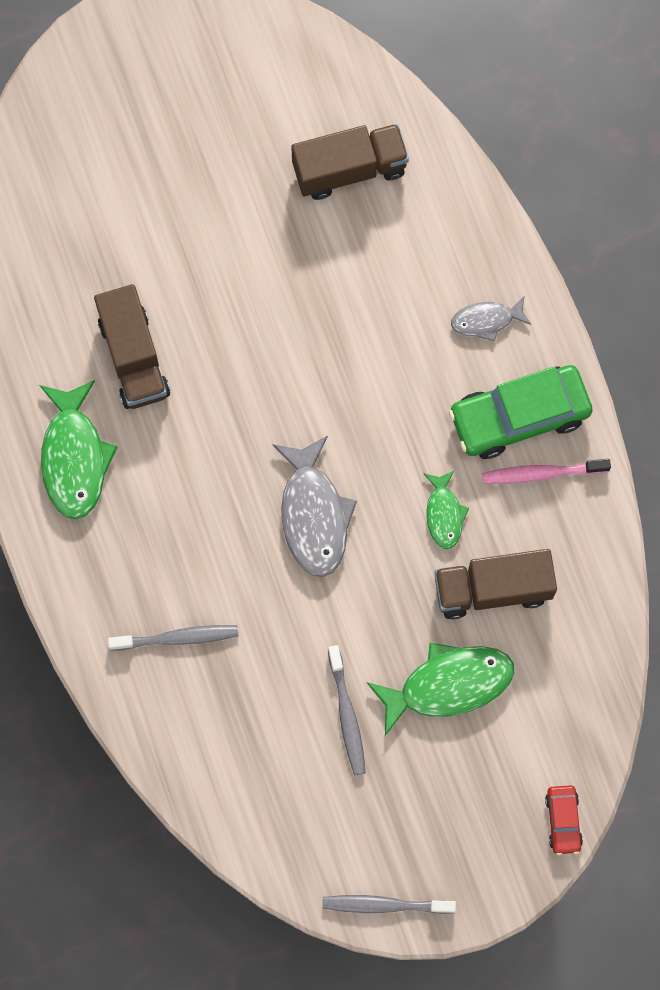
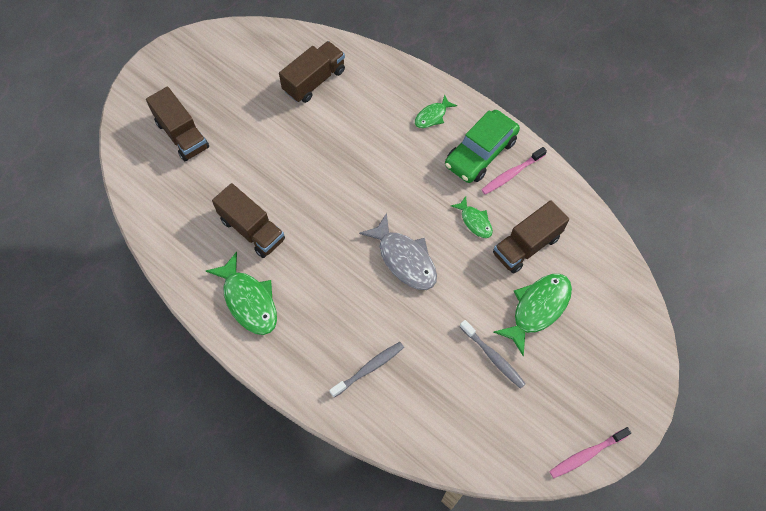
camera: 30 degrees left, 10 degrees down
grey toothbrush [322,895,456,914] -> pink toothbrush [549,427,631,478]
grey fish [451,297,532,342] -> green fish [415,94,457,128]
red car [545,785,583,855] -> none
none -> brown truck [146,87,209,161]

